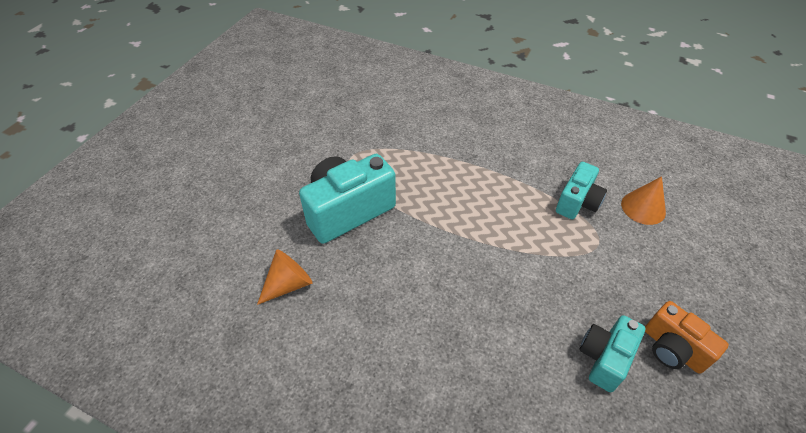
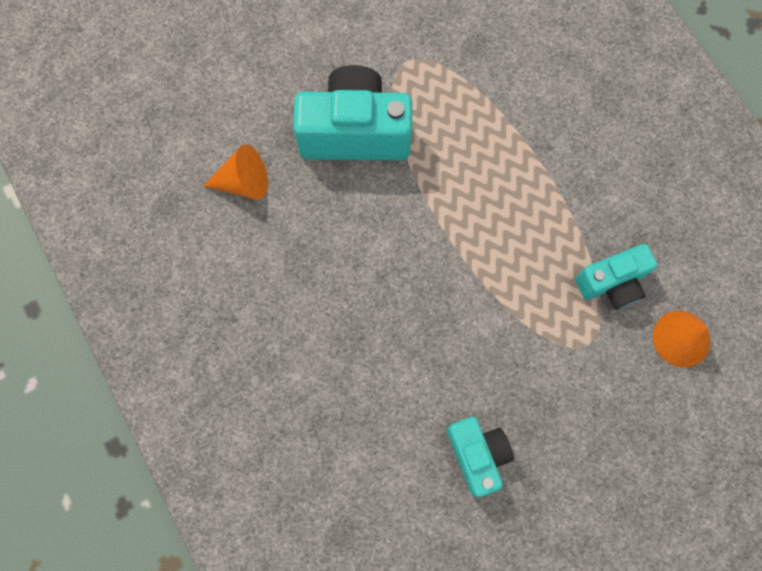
camera: 35 degrees right, 25 degrees up
turquoise camera [579,315,646,392] -> turquoise camera turned 90 degrees clockwise [447,417,514,497]
orange camera [645,301,729,374] -> none

